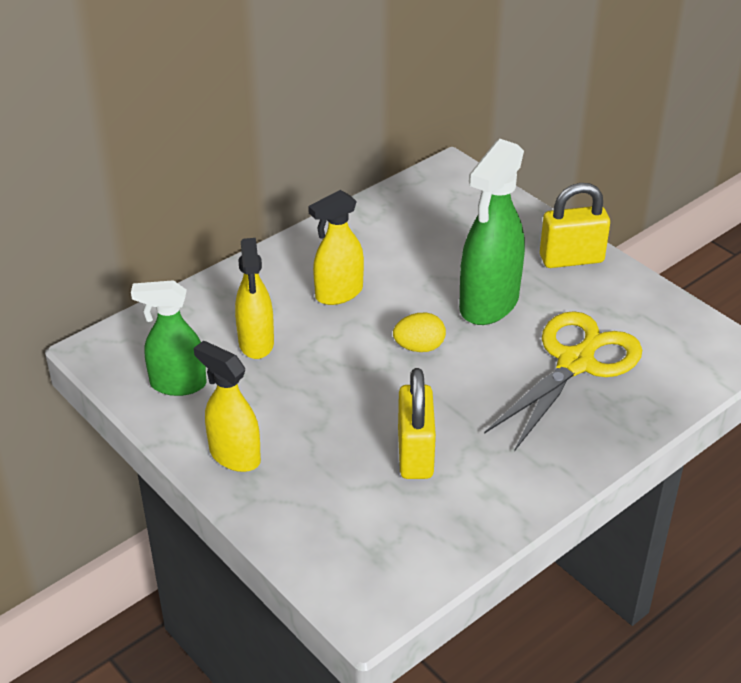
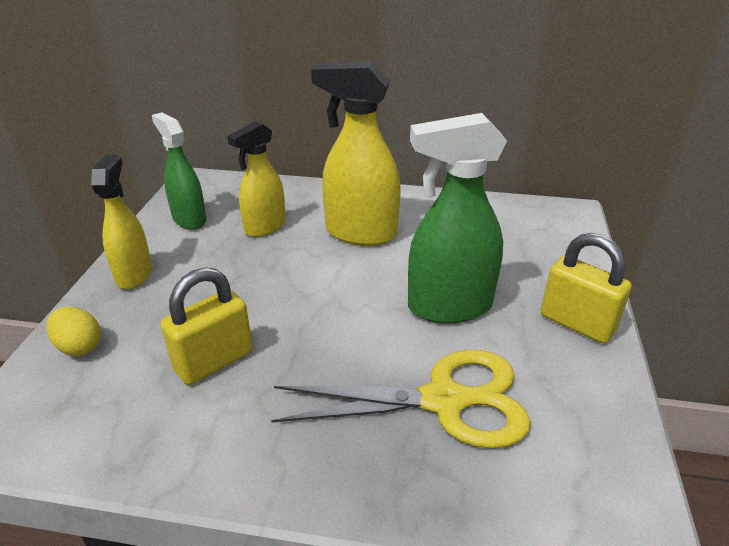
camera: 50 degrees right, 5 degrees down
yellow spray bottle [308,190,364,305] -> yellow spray bottle [311,62,401,246], size x1.53
yellow egg [393,312,446,352] -> yellow egg moved to [47,307,101,356]

